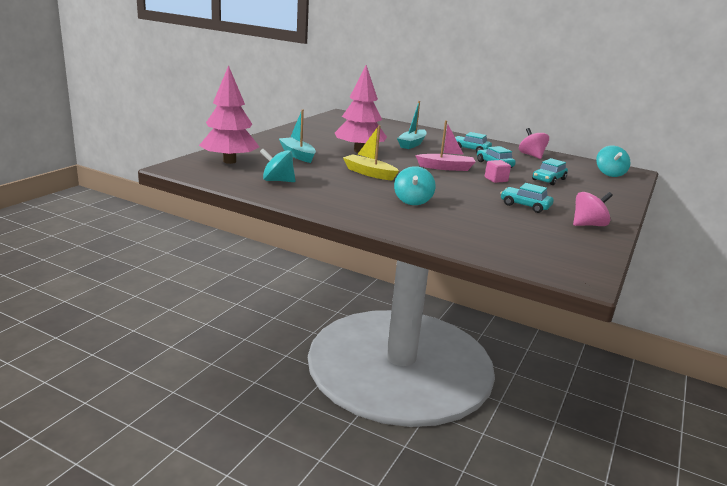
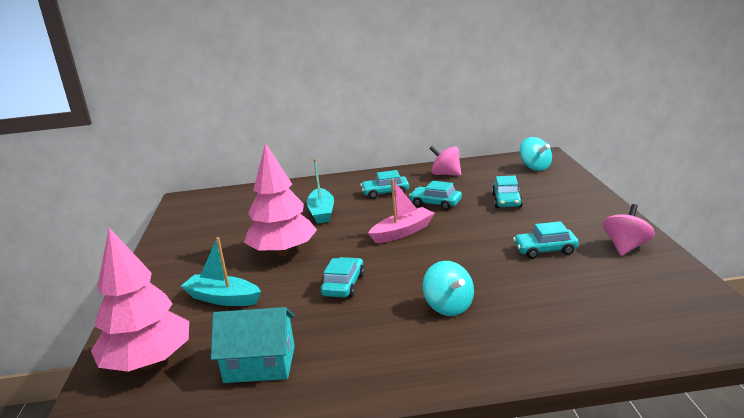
camera: 30 degrees left, 0 degrees up
turquoise spinning top [260,149,296,182] -> turquoise house [211,307,295,383]
yellow boat [343,125,399,181] -> turquoise car [320,257,365,298]
pink cube [485,160,511,183] -> none

